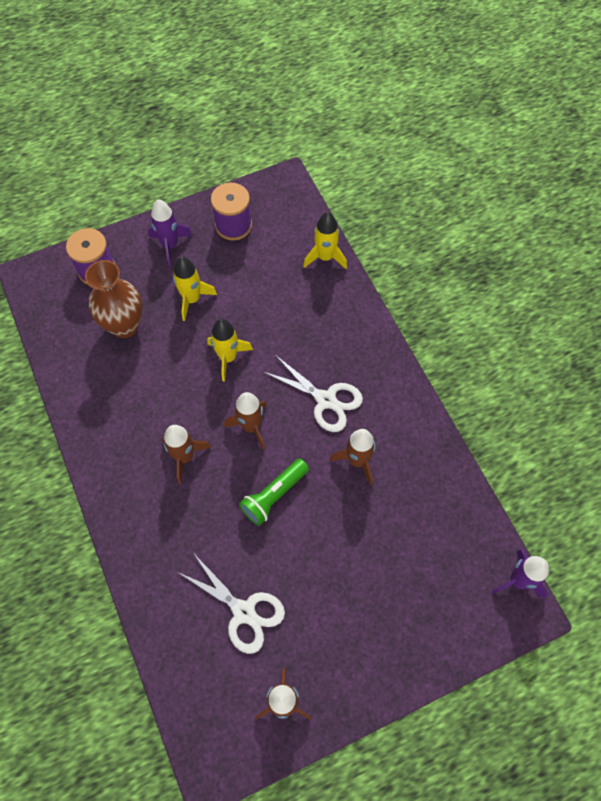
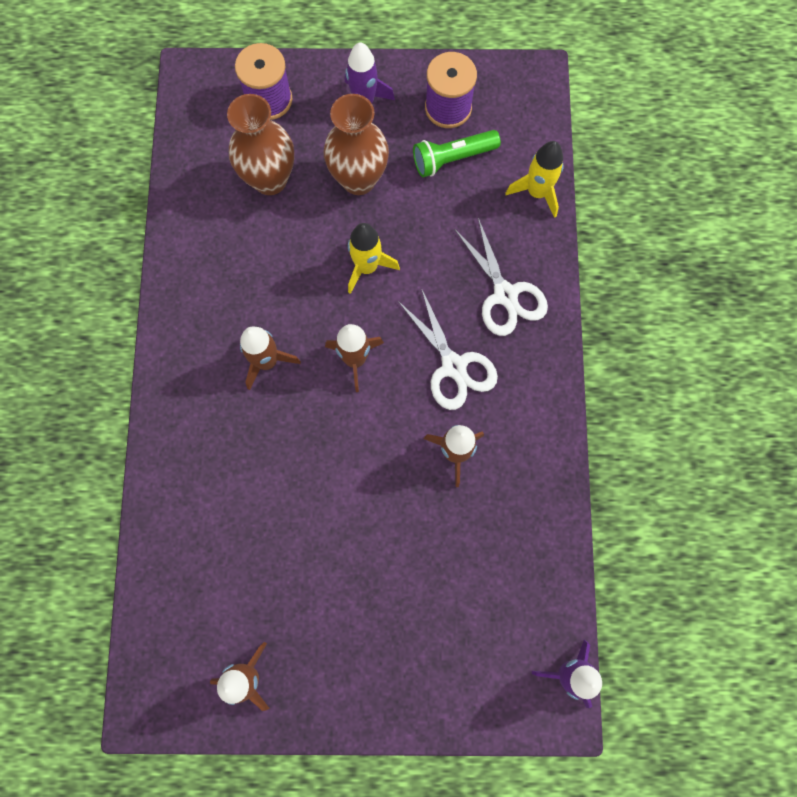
camera: 25 degrees right, 10 degrees up
yellow rocket [173,257,217,321] -> brown vase [323,94,389,195]
white scissors [178,554,285,654] -> white scissors moved to [454,218,548,336]
green flashlight [239,459,309,526] -> green flashlight moved to [413,130,501,177]

